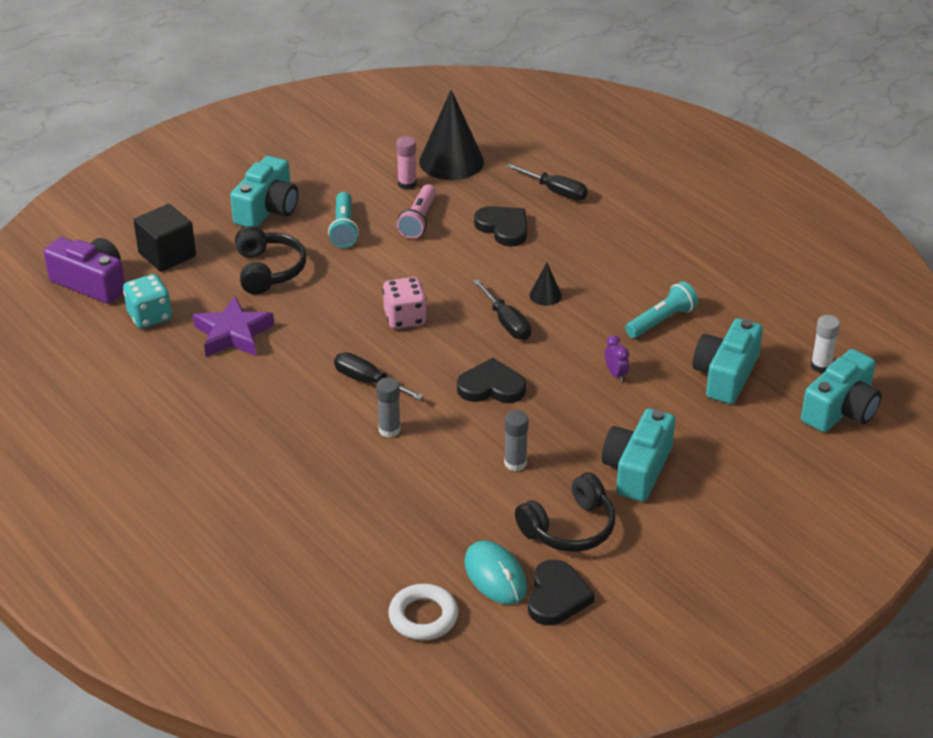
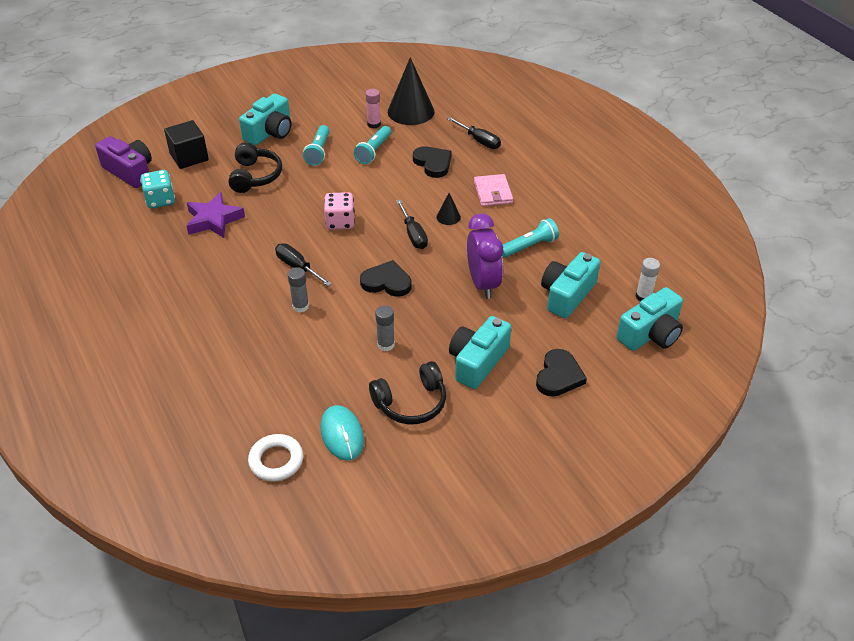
camera: 10 degrees right, 5 degrees up
pink flashlight [396,184,436,239] -> turquoise flashlight [354,126,391,164]
black heart [528,560,595,625] -> black heart moved to [536,349,587,397]
purple clock [605,335,629,382] -> purple clock [467,214,503,299], size x2.32
none -> pink wallet [474,174,513,206]

